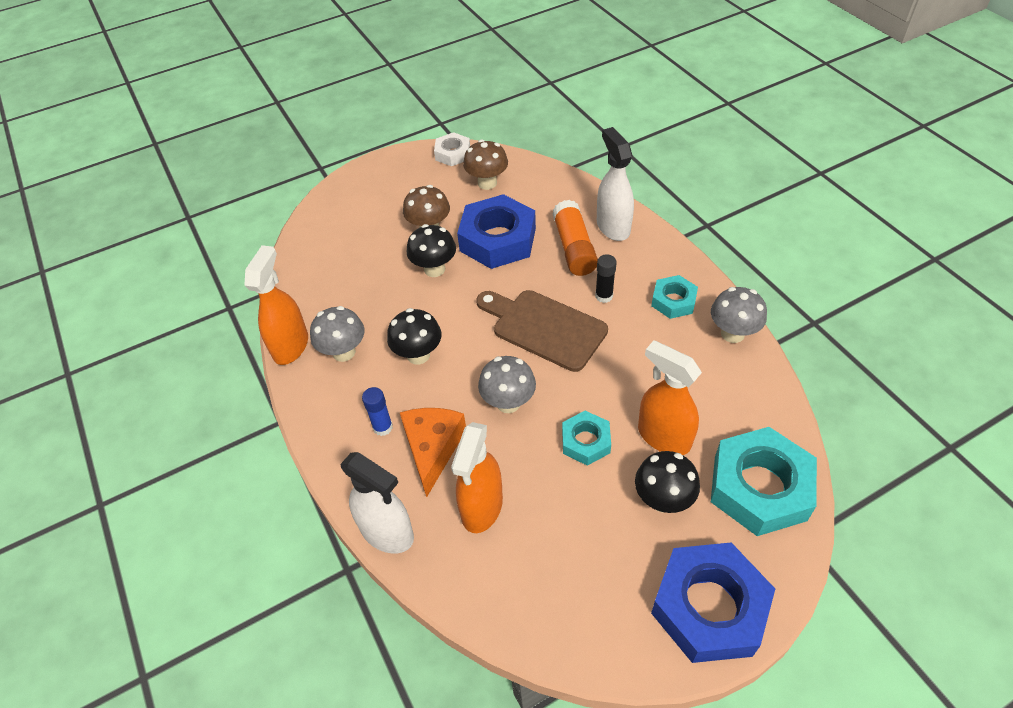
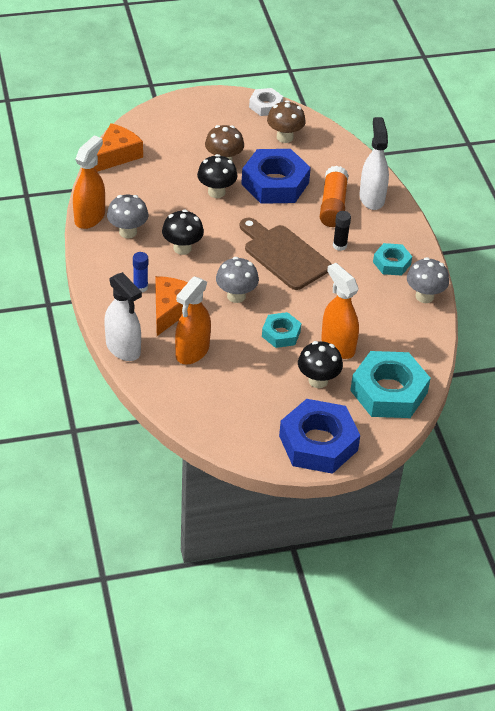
camera: 10 degrees right, 5 degrees down
none -> orange cheese [94,123,143,172]

